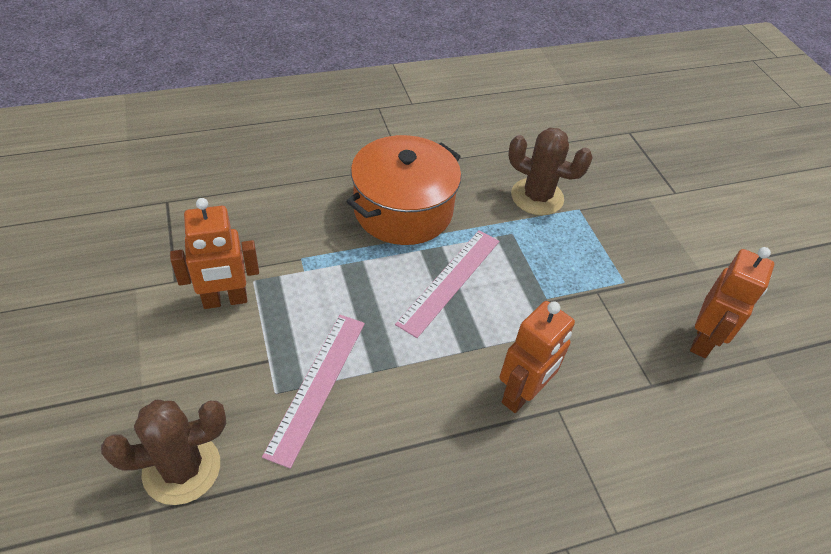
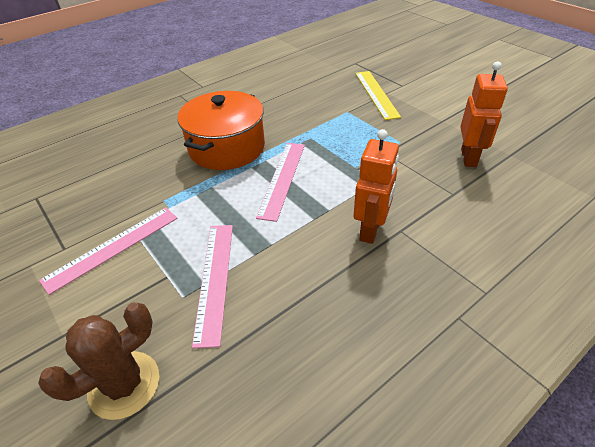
camera: 15 degrees left, 5 degrees down
orange robot [170,198,259,309] -> pink ruler [39,208,178,295]
brown cactus [508,127,593,215] -> none
none -> yellow ruler [355,71,401,120]

